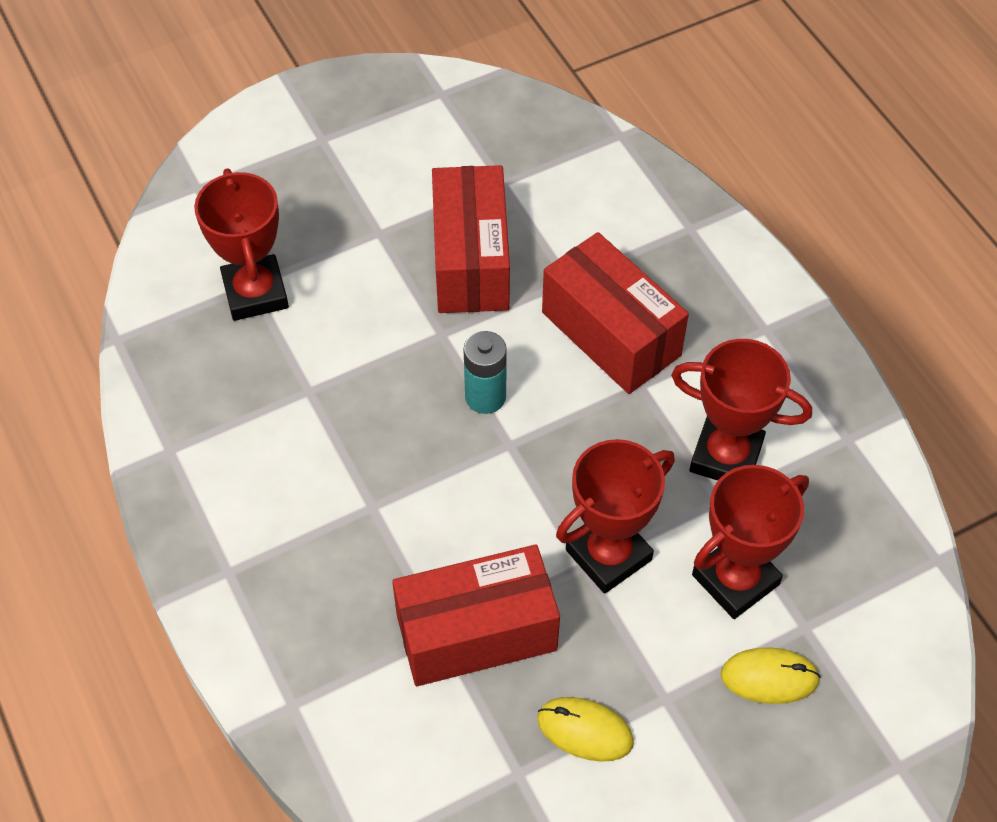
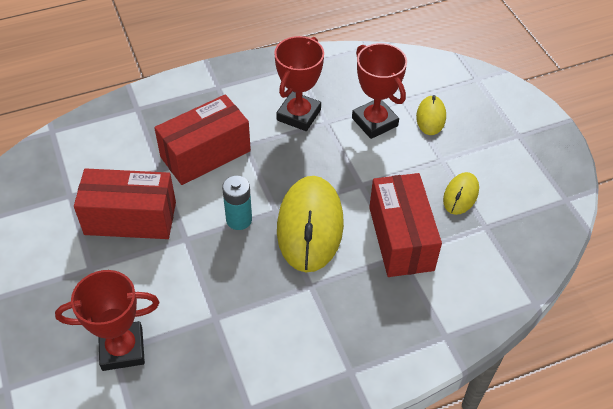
camera: 85 degrees left, 5 degrees down
red trophy [556,439,675,594] -> none
none -> yellow mouse [277,176,344,272]

